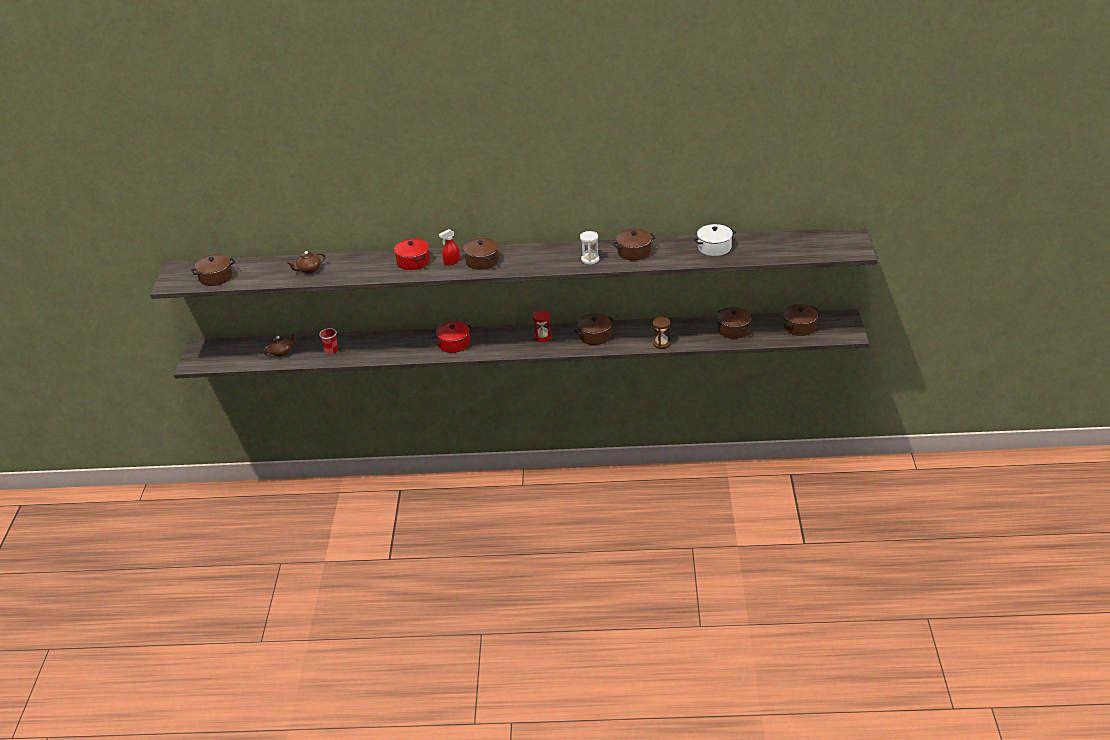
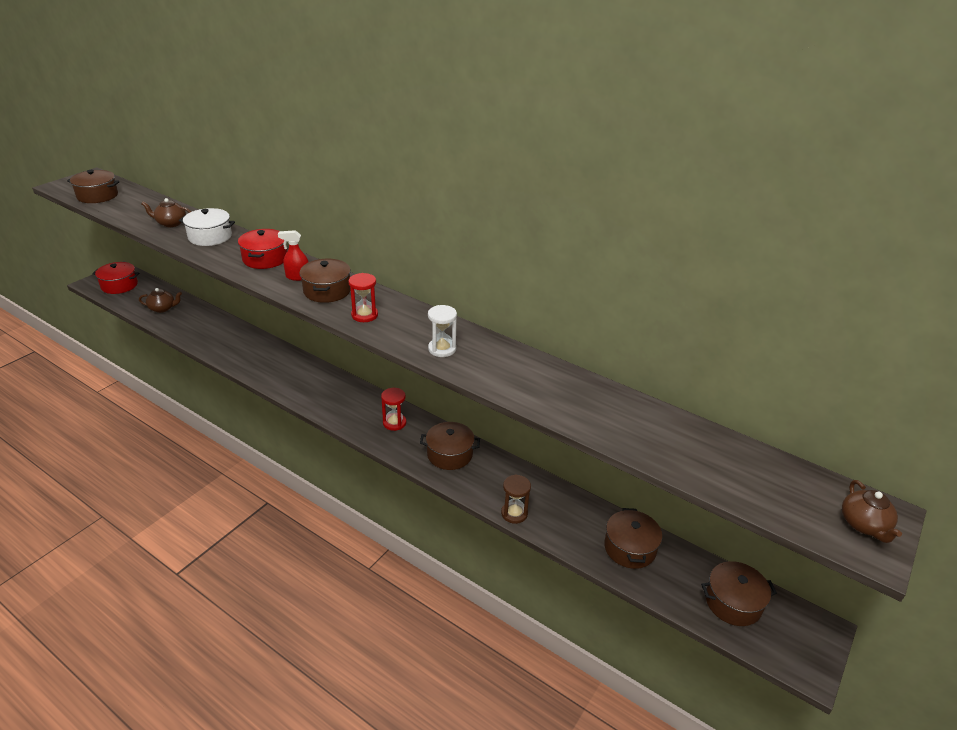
camera: 30 degrees right, 0 degrees up
red cup [319,328,338,354] -> none
red pot [432,321,473,353] -> red pot moved to [92,262,140,294]
brown pot [612,229,656,261] -> none
white pot [694,224,736,256] -> white pot moved to [179,208,235,246]
none -> red hourglass [348,273,378,322]
none -> brown teapot [842,480,902,543]

